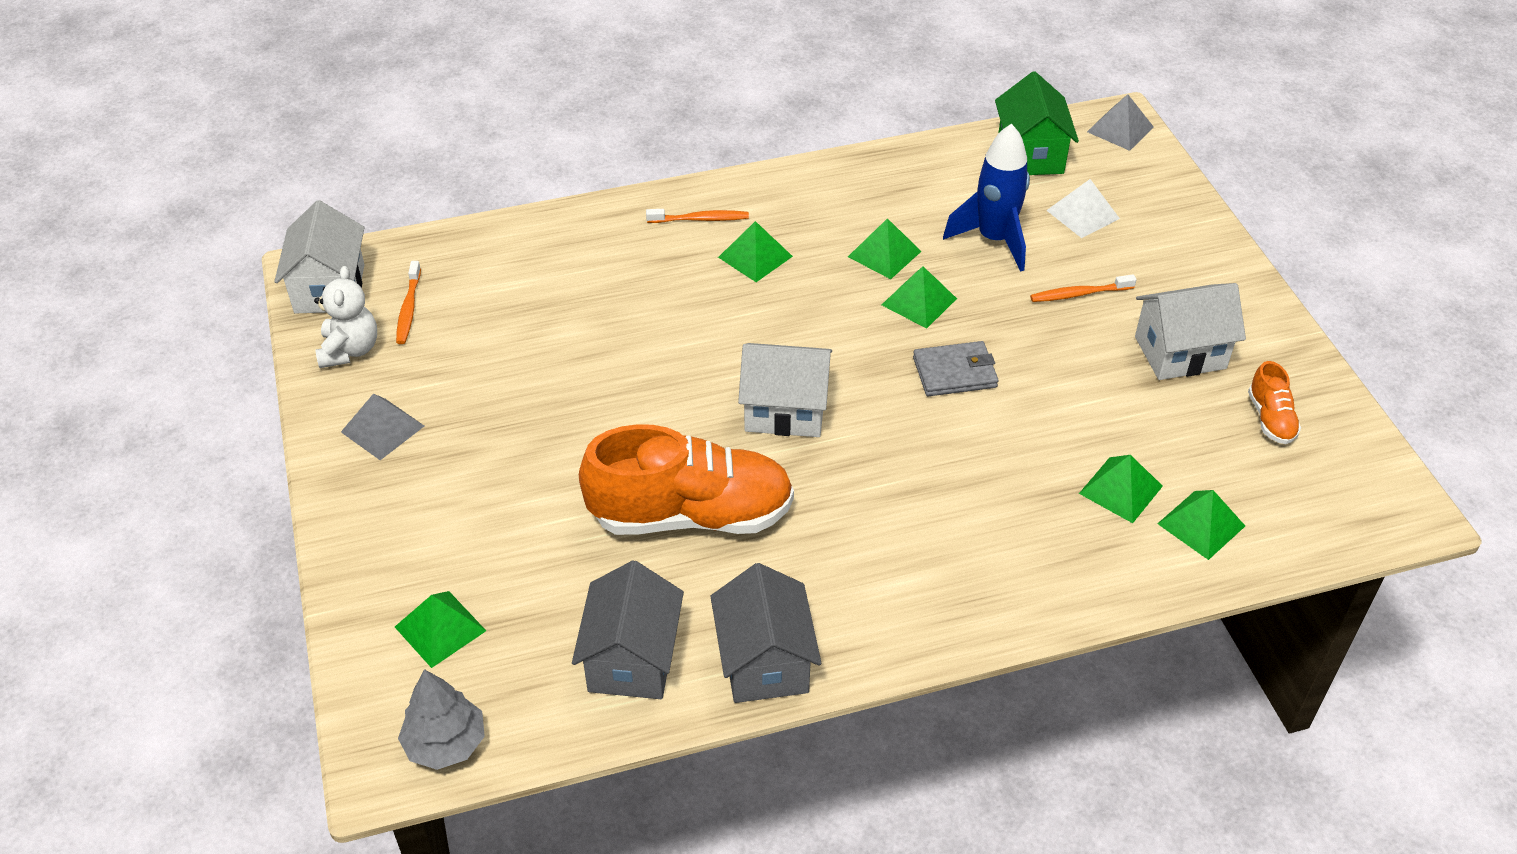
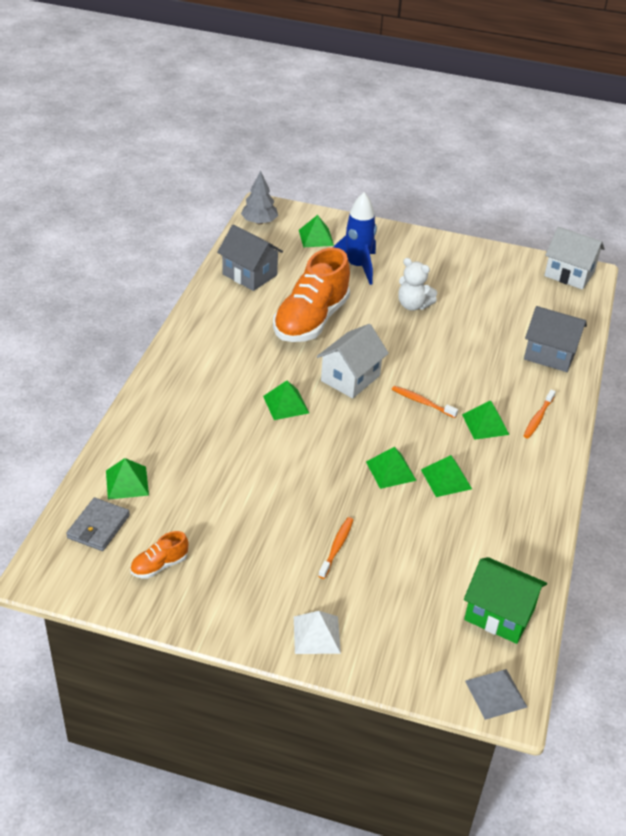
camera: 120 degrees right, 5 degrees down
white teddy bear [314,266,377,368] -> white teddy bear moved to [398,258,437,311]
grey pyramid [341,394,424,460] -> none
orange toothbrush [396,261,421,344] -> orange toothbrush moved to [392,386,458,418]
grey house [710,563,822,703] -> grey house moved to [524,306,587,372]
grey wallet [913,341,998,396] -> grey wallet moved to [66,497,130,551]
blue rocket [943,124,1030,272] -> blue rocket moved to [332,192,377,285]
white pyramid [1046,179,1120,238] -> white pyramid moved to [294,611,341,654]
green pyramid [1079,455,1163,523] -> green pyramid moved to [263,381,309,420]
white house [1135,283,1246,380] -> none
orange shoe [1248,361,1301,444] -> orange shoe turned 60 degrees counterclockwise [130,531,189,579]

